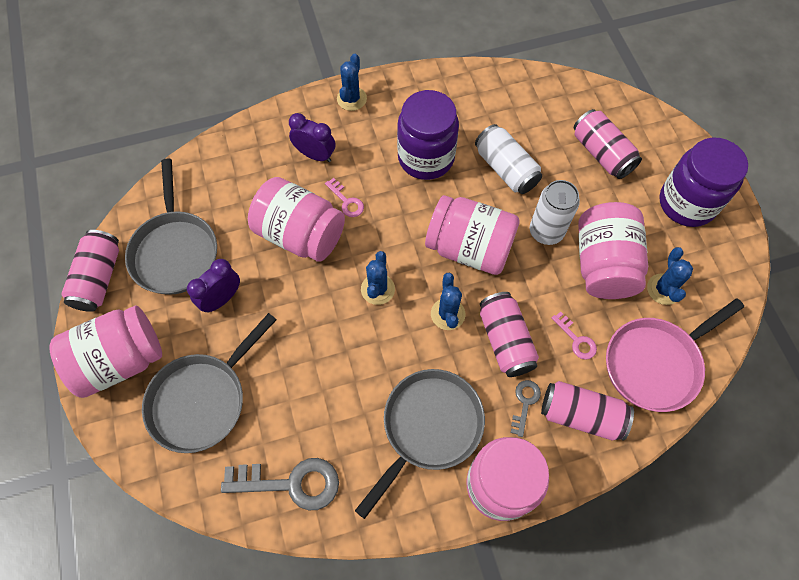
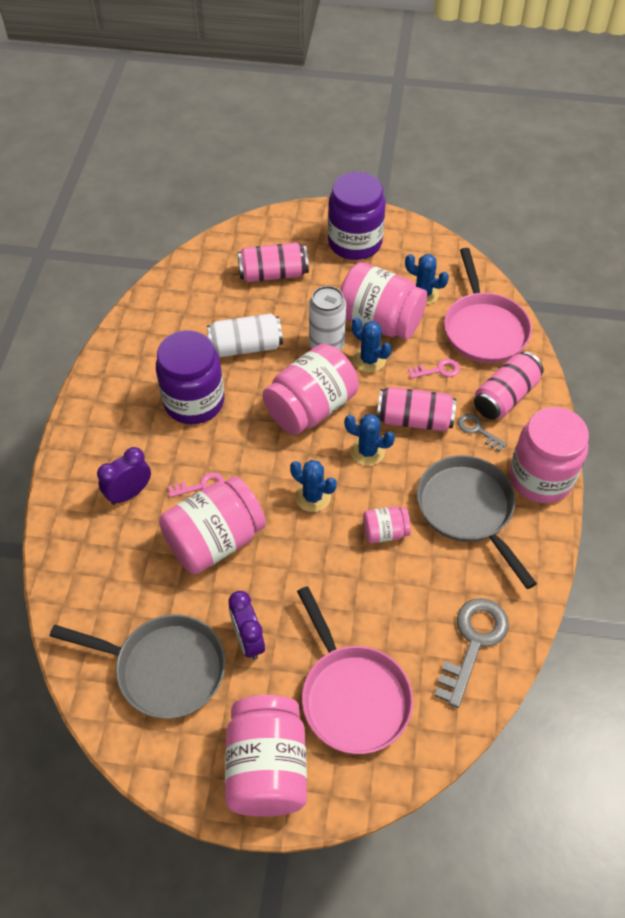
camera: 65 degrees left, 10 degrees down
pink can [61,230,119,312] -> none
grey pan [142,313,276,453] -> pink pan [297,586,413,754]
blue cactus [337,54,367,111] -> blue cactus moved to [351,317,392,373]
none -> pink jar [363,506,411,543]

